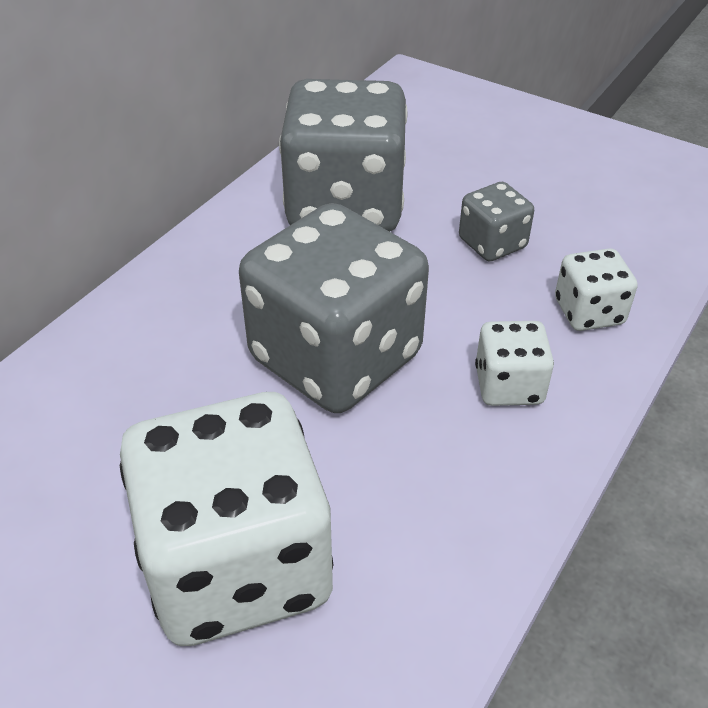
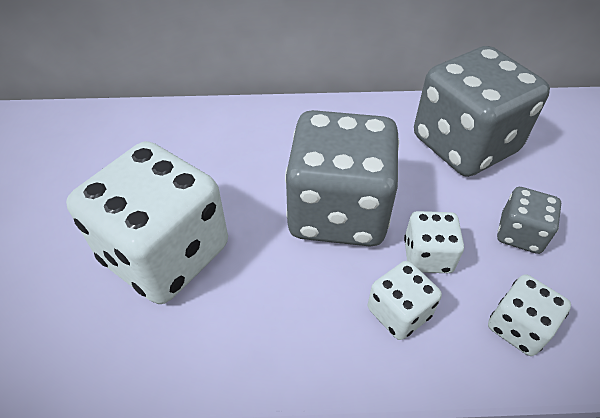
camera: 55 degrees right, 5 degrees up
none -> white dice [404,211,464,273]

